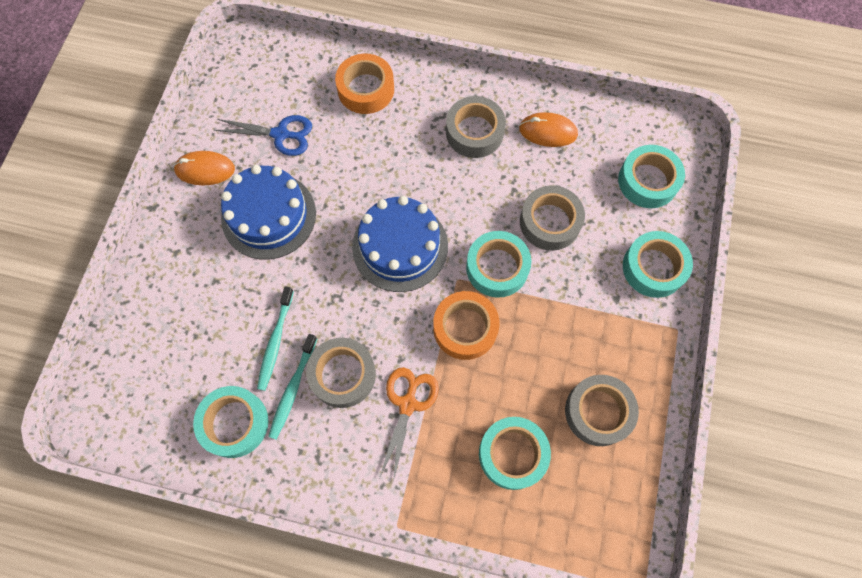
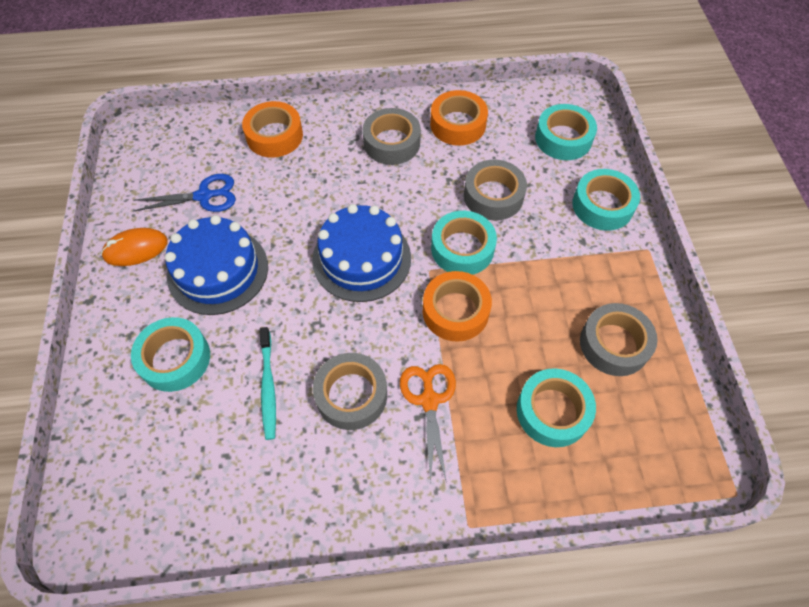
camera: 20 degrees left, 10 degrees down
turquoise tape [193,386,268,458] -> turquoise tape moved to [131,317,210,392]
turquoise toothbrush [268,334,317,439] -> none
orange mouse [519,112,578,147] -> orange tape [430,90,488,146]

